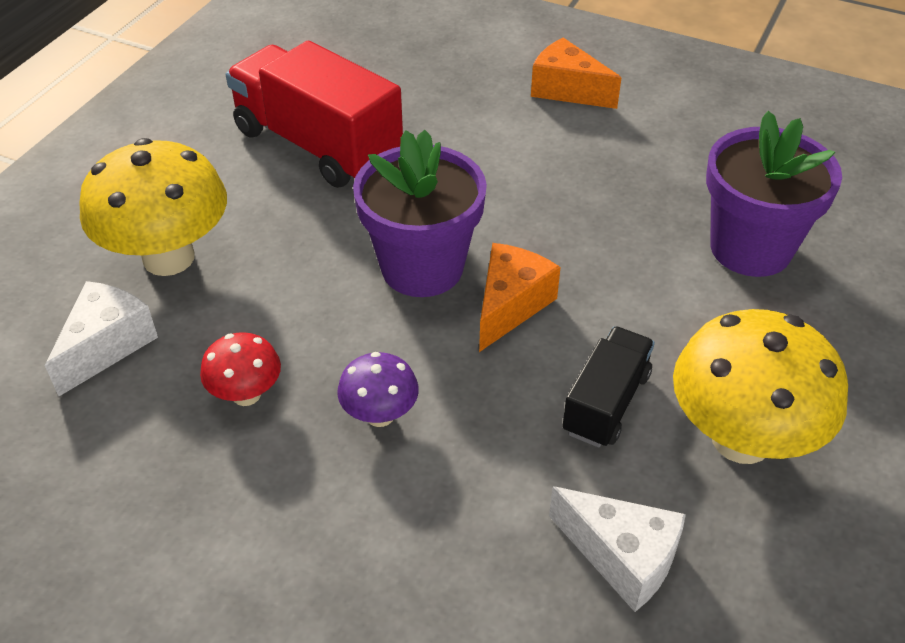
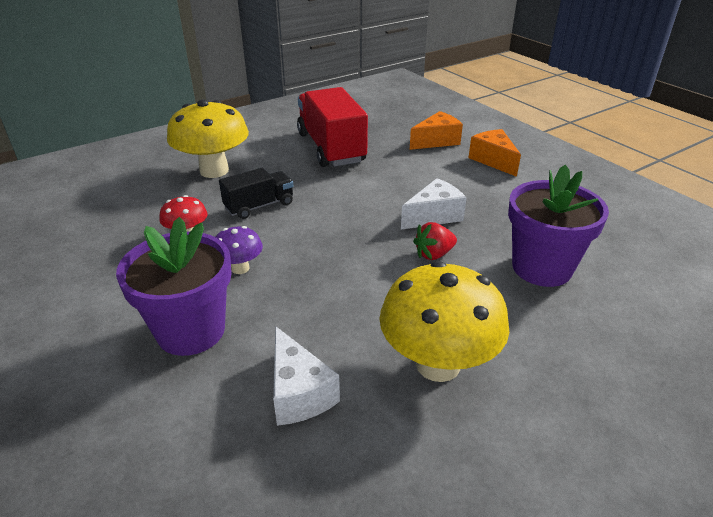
camera: 30 degrees right, 10 degrees down
white cheese [45,281,158,396] -> white cheese moved to [401,178,467,230]
purple flower pot [353,130,487,297] -> purple flower pot moved to [116,217,232,356]
orange cheese [479,243,561,352] -> orange cheese moved to [410,111,463,150]
black truck [562,326,655,448] -> black truck moved to [219,168,293,219]
none -> red strawberry [413,222,457,260]

